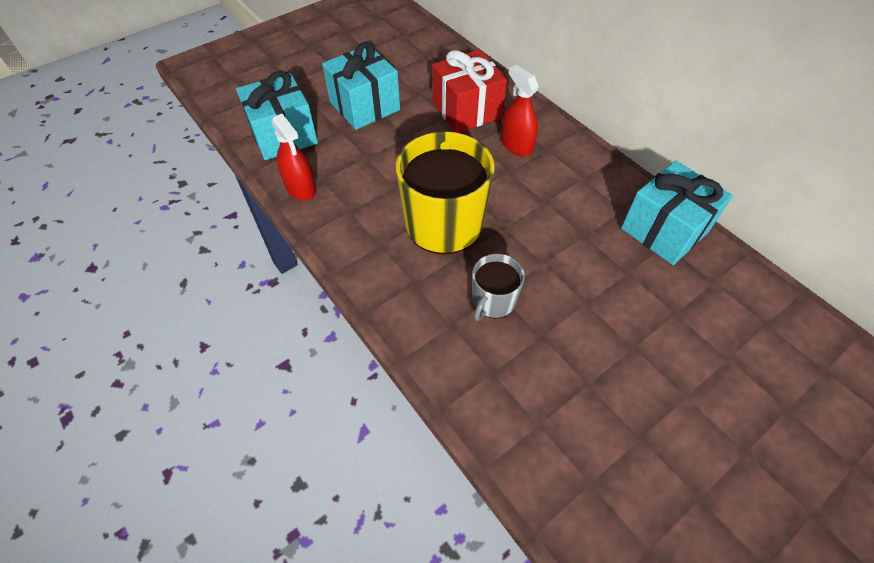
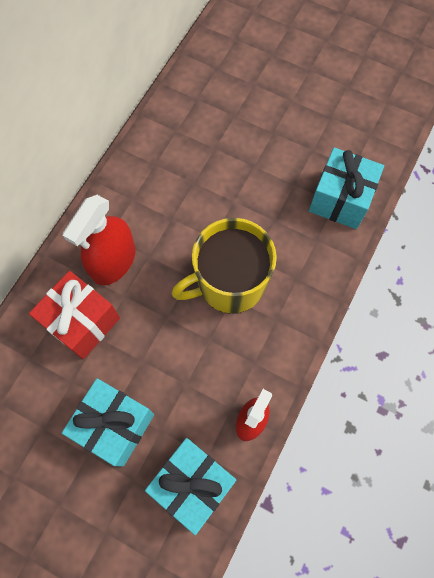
camera: 115 degrees left, 15 degrees up
grey mug [472,254,525,321] -> none
red spray bottle [501,65,539,156] -> red spray bottle [63,195,135,285], size x1.51
turquoise gift [621,161,733,265] -> turquoise gift moved to [309,147,384,229]

